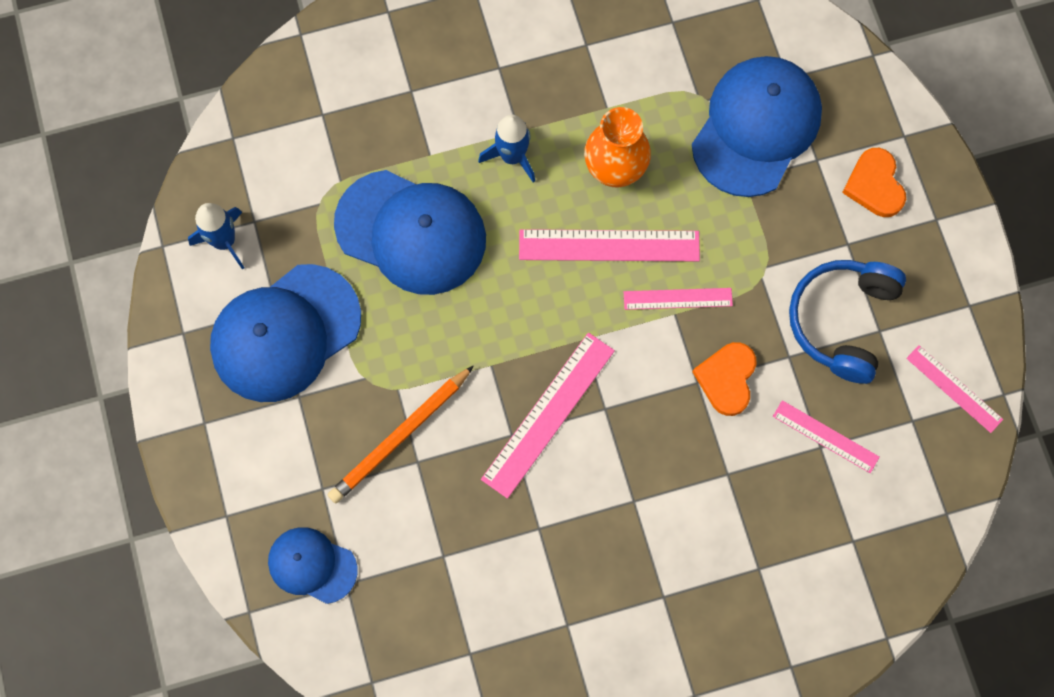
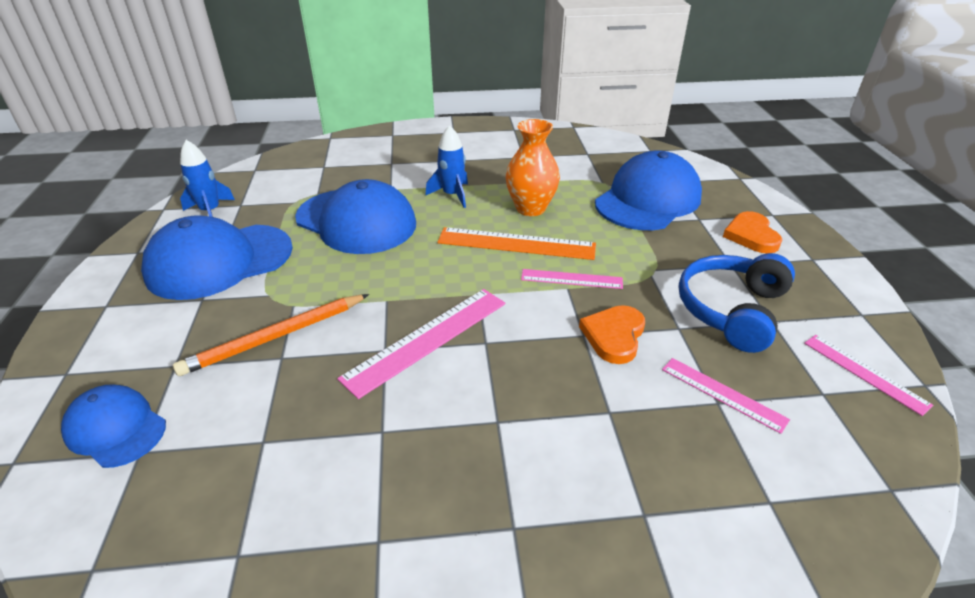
camera: 10 degrees right, 35 degrees down
pink ruler [519,229,700,261] -> orange ruler [437,227,596,260]

